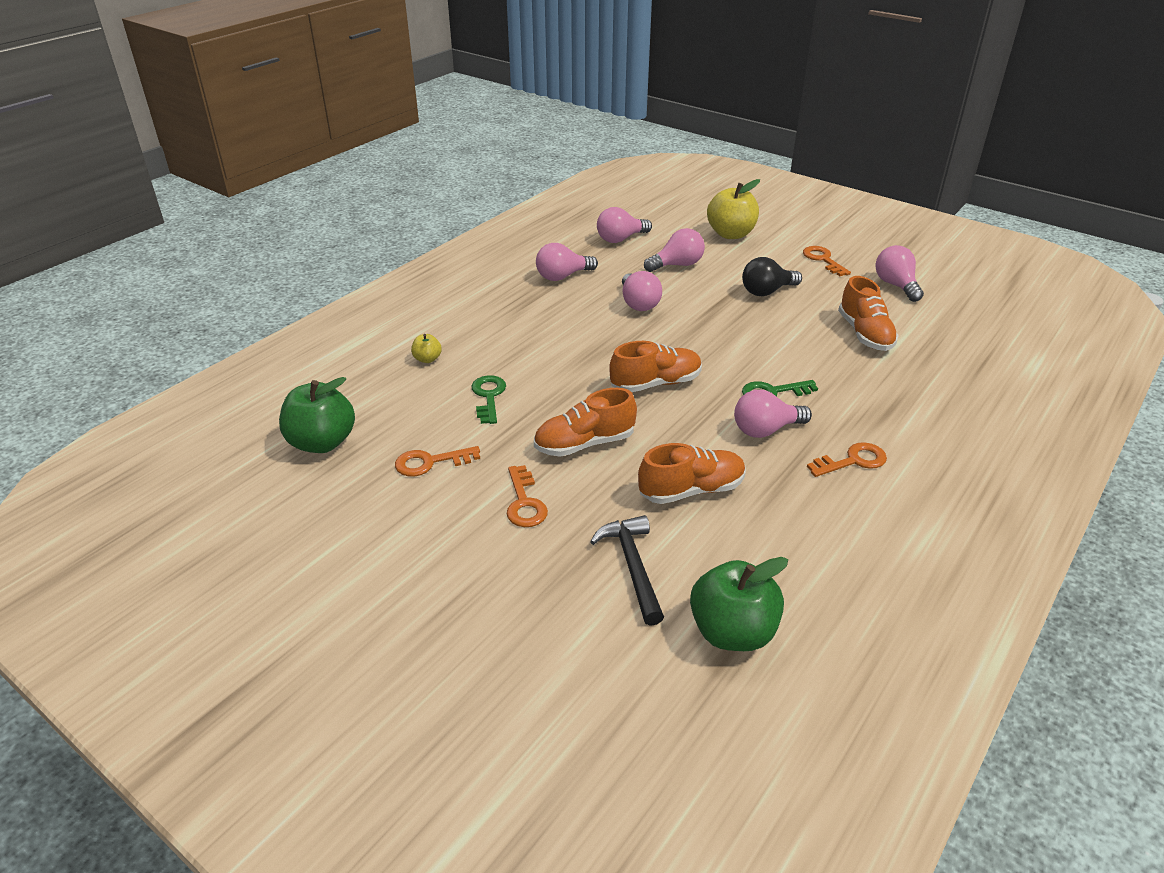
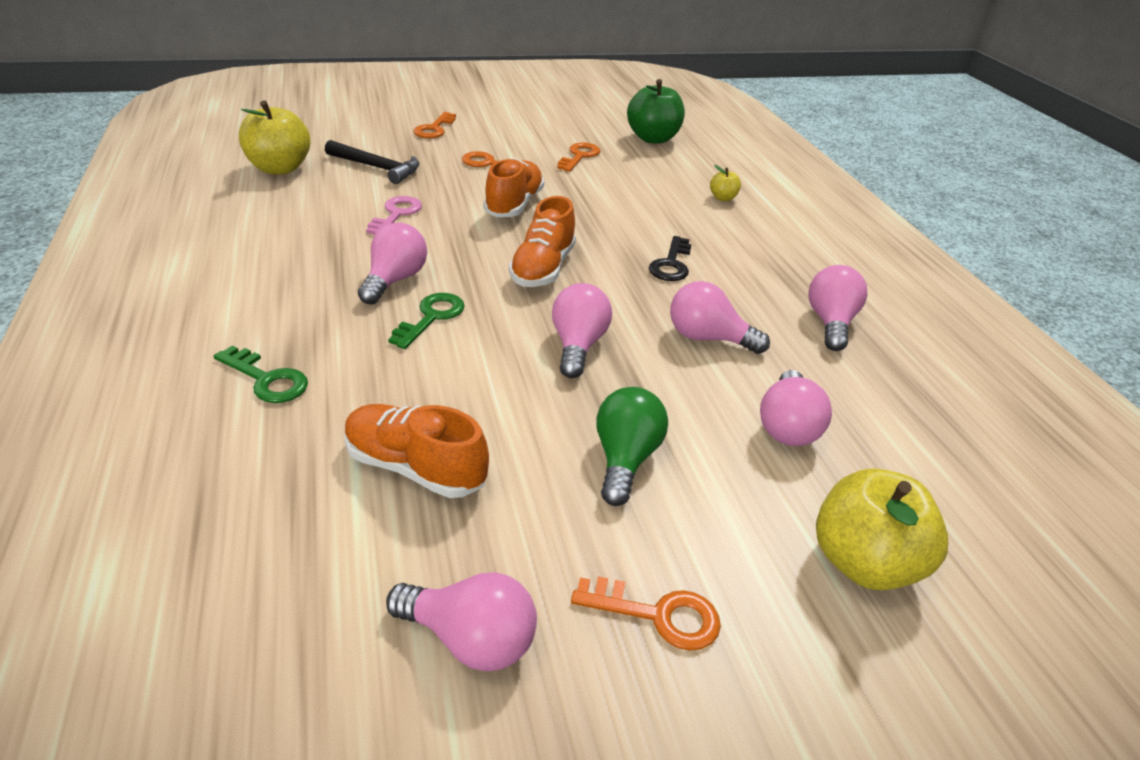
camera: 125 degrees right, 0 degrees up
green key [471,375,506,424] -> green key moved to [213,346,308,403]
pink light bulb [597,207,652,243] -> pink light bulb moved to [552,283,612,378]
orange shoe [638,443,746,504] -> pink key [366,196,422,235]
green apple [690,557,788,651] -> yellow apple [239,101,311,175]
black light bulb [742,257,802,296] -> green light bulb [596,387,668,506]
orange key [807,442,887,477] -> orange key moved to [413,112,456,139]
none -> black key [649,236,692,281]

